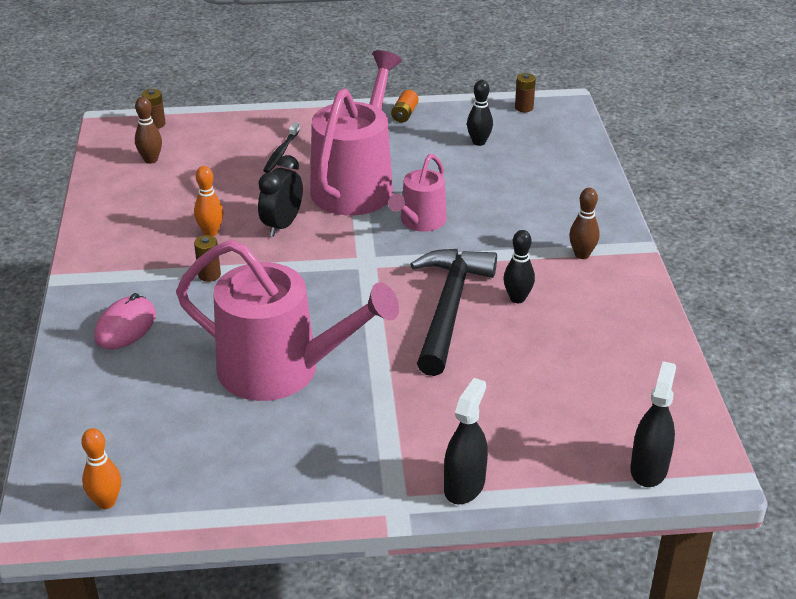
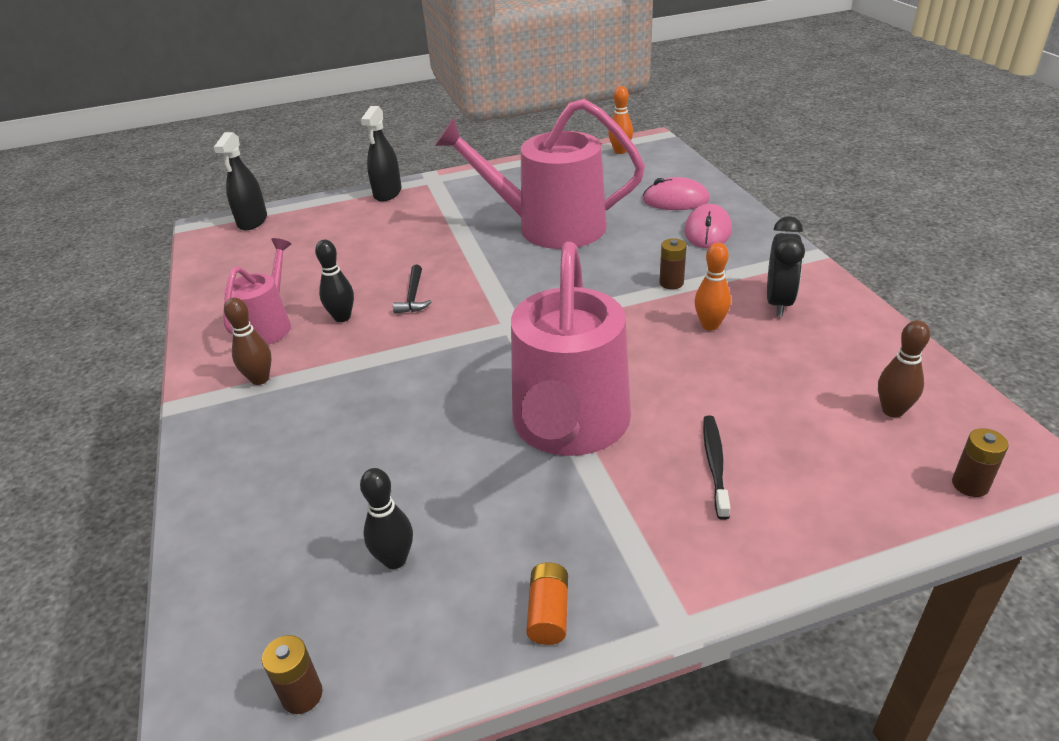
camera: 170 degrees right, 0 degrees up
black clock [258,155,303,237] -> black clock moved to [767,216,805,317]
pink watering can [388,154,447,232] -> pink watering can moved to [223,238,291,345]
black hammer [410,249,497,376] -> black hammer [393,265,432,314], size x0.42
none -> pink mouse [642,177,710,210]

